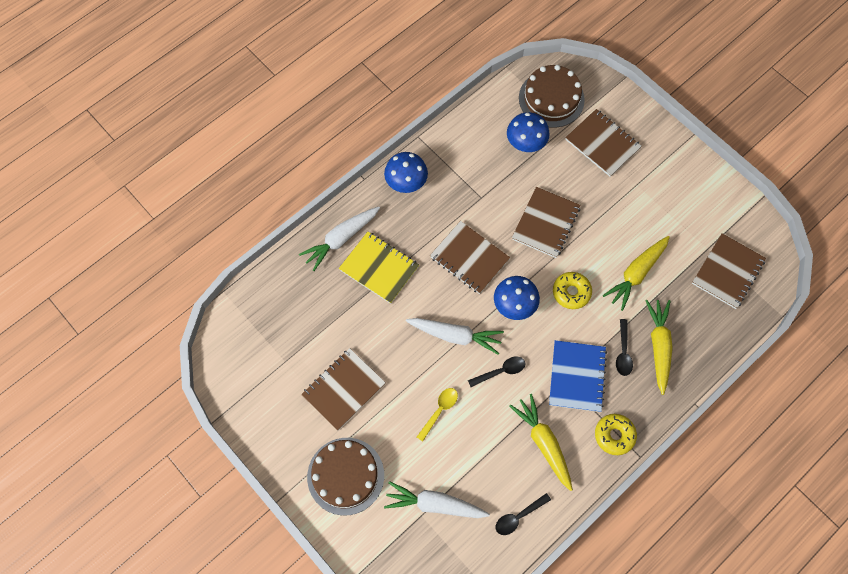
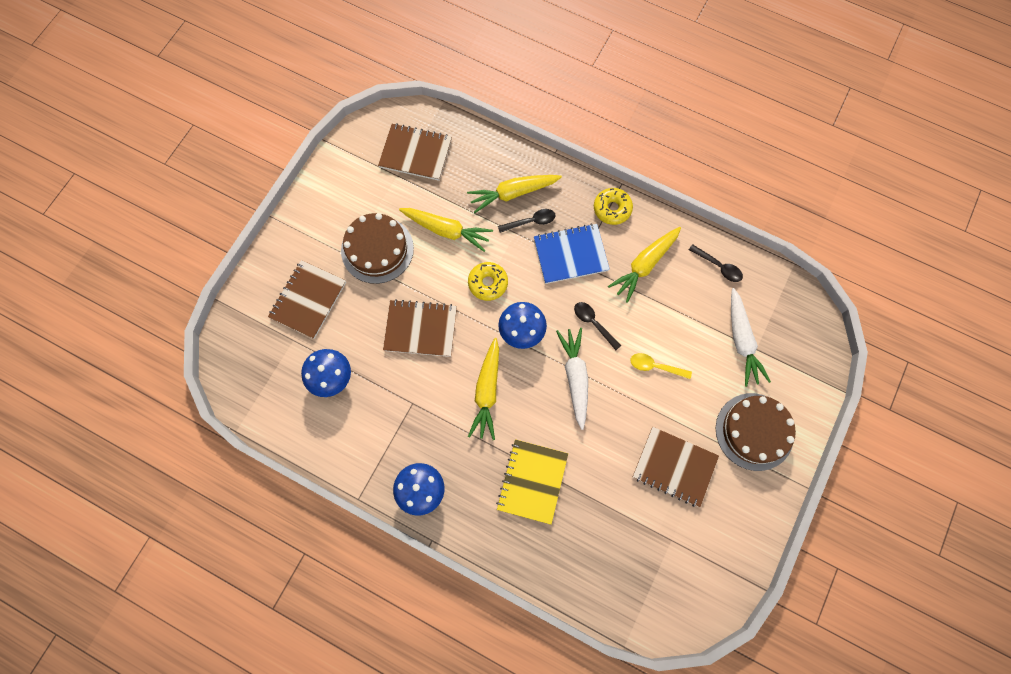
camera: 110 degrees left, 5 degrees up
white carrot [299,207,380,271] -> none
brown notebook [430,221,510,294] -> yellow carrot [468,338,499,440]
brown cake [519,65,585,128] -> brown cake moved to [341,213,414,284]

